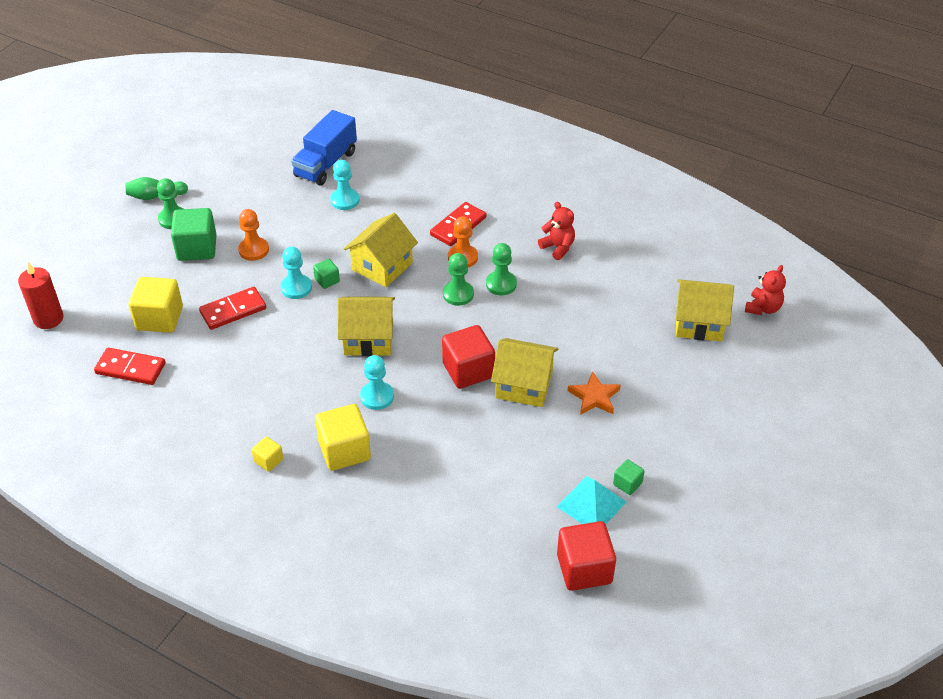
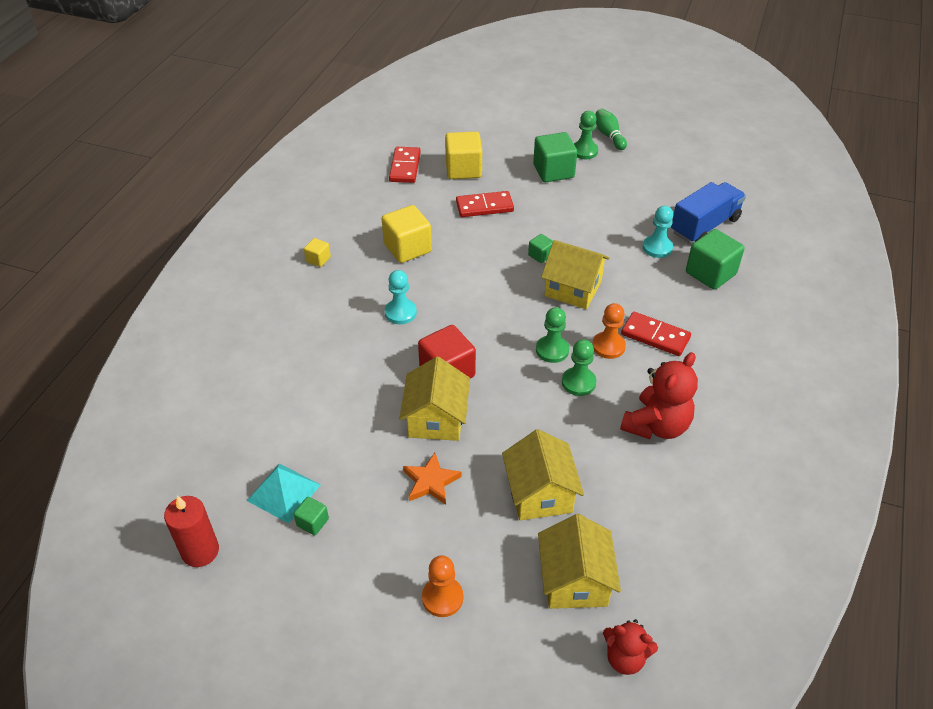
camera: 80 degrees right, 0 degrees up
red candle [18,262,63,329] -> red candle moved to [164,496,219,567]
red domino [199,287,267,330] -> red domino turned 60 degrees counterclockwise [456,191,514,217]
orange pawn [238,209,269,261] -> orange pawn moved to [422,555,463,617]
turquoise pawn [281,247,312,299] -> none
blue truck [291,110,357,186] -> blue truck turned 120 degrees clockwise [671,182,746,243]
yellow cube [315,404,371,471] -> yellow cube moved to [382,205,432,263]
yellow house [338,297,395,356] -> yellow house moved to [502,429,584,520]
red teddy bear [538,202,575,260] -> red teddy bear [620,352,698,439], size x1.62
red cube [557,521,616,591] -> none
none -> green cube [686,229,745,290]

